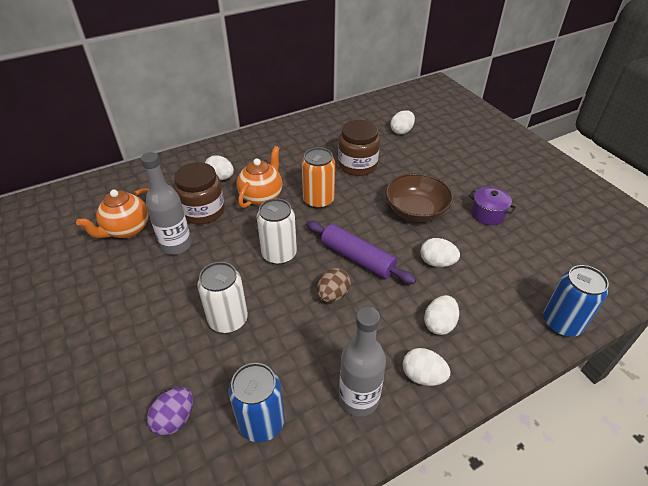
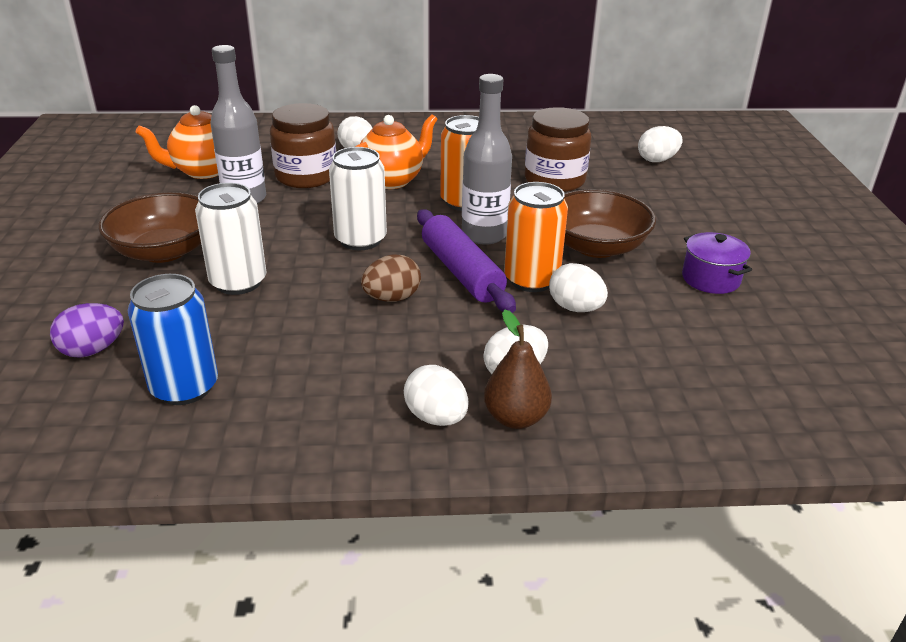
camera: 25 degrees right, 10 degrees down
grey bottle [339,307,386,417] -> grey bottle moved to [462,74,512,245]
blue can [543,265,609,337] -> none
none -> brown bowl [98,192,201,263]
none -> brown pear [484,309,552,429]
none -> orange can [504,182,568,292]

